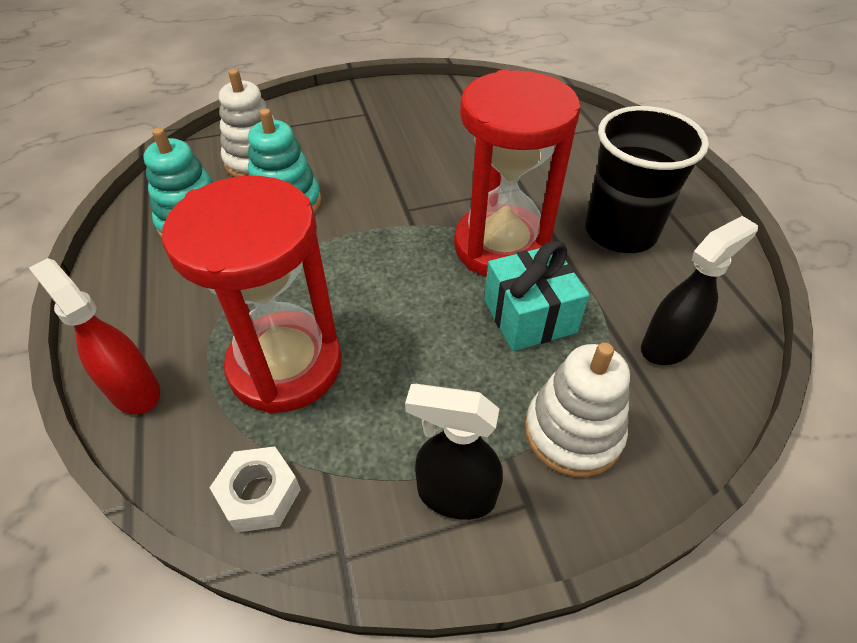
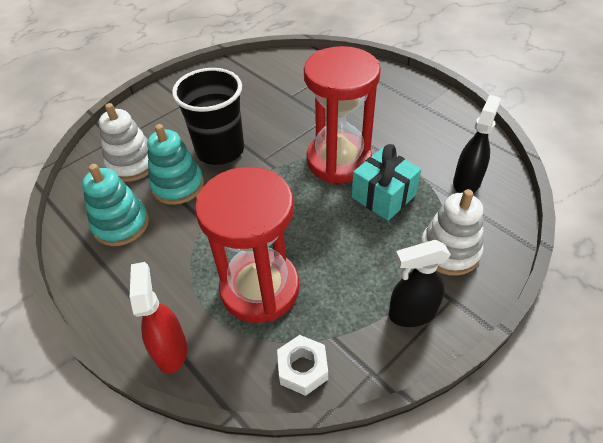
camera: 25 degrees left, 0 degrees up
red spray bottle [29,258,160,414] -> red spray bottle turned 60 degrees clockwise [130,262,187,373]
black cup [585,106,709,253] -> black cup moved to [172,68,244,165]

